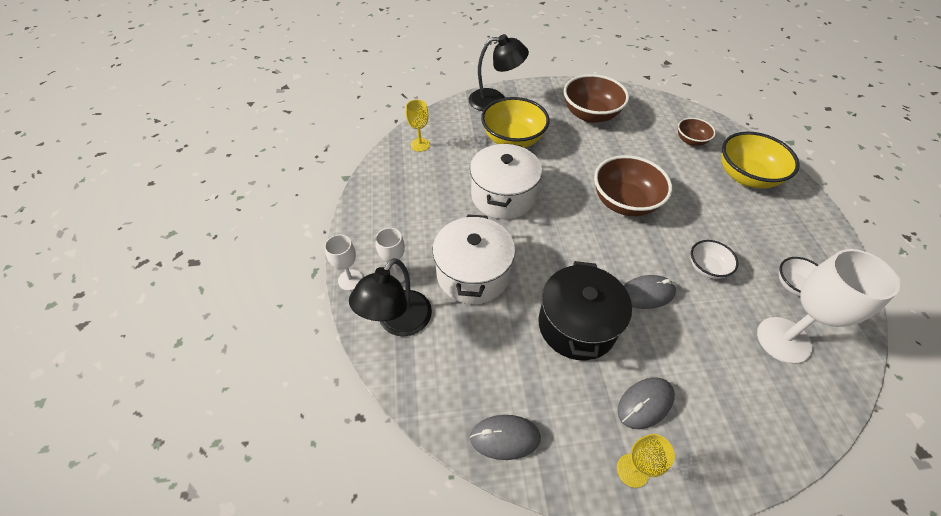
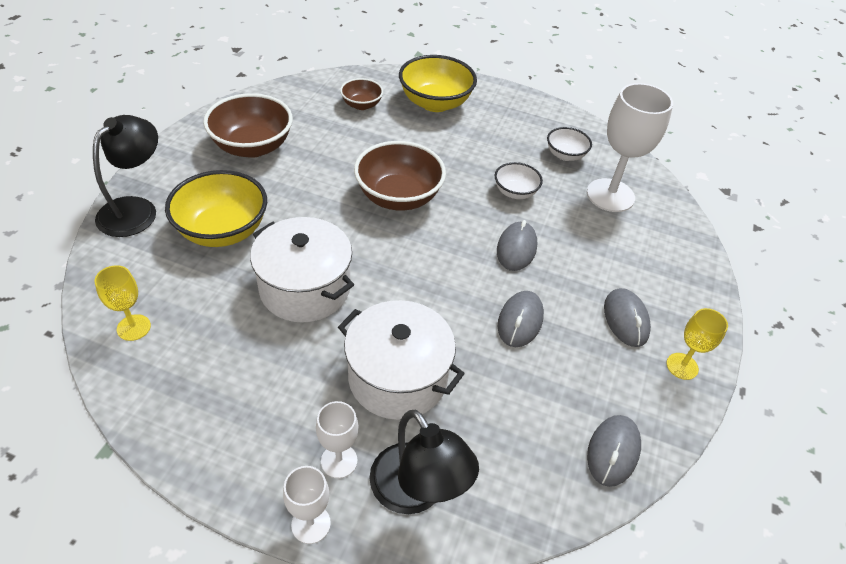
camera: 65 degrees left, 5 degrees down
black pot [538,261,632,360] -> grey mouse [497,291,544,347]

